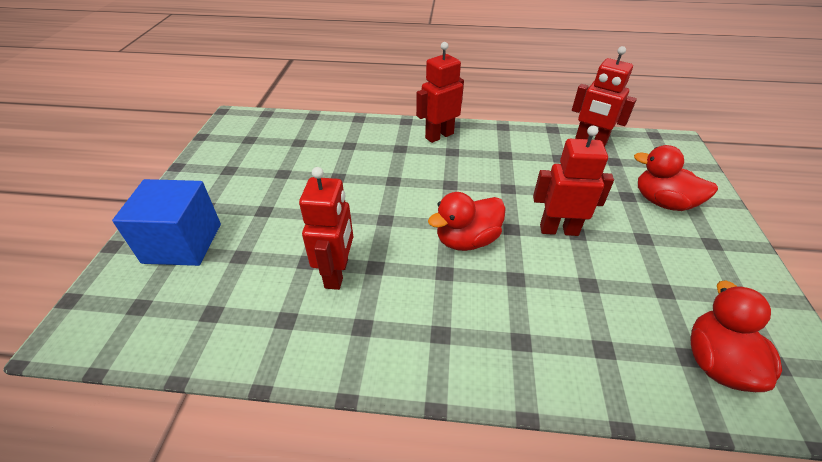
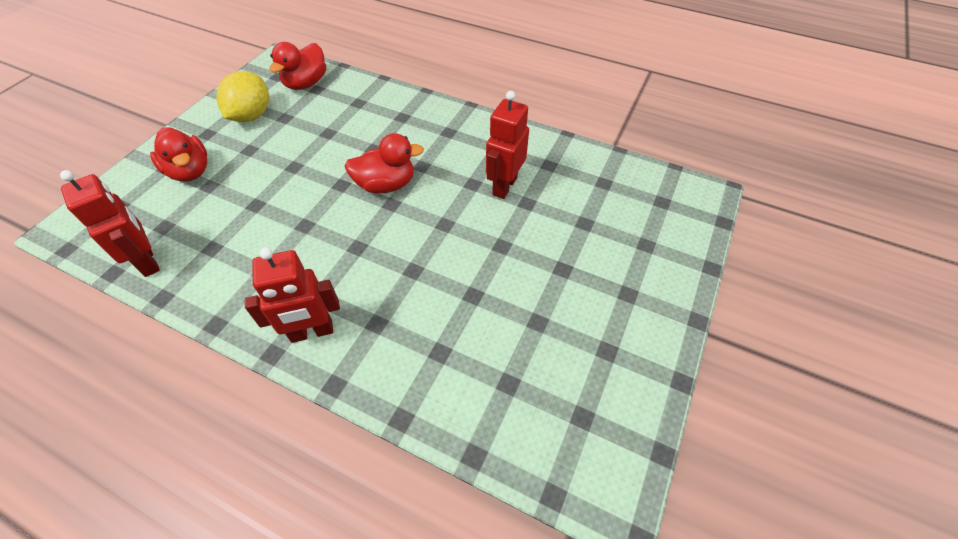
camera: 160 degrees left, 10 degrees up
blue cube [112,179,221,266] -> none
red robot [533,126,614,236] -> none
none -> yellow lemon [216,71,269,122]

